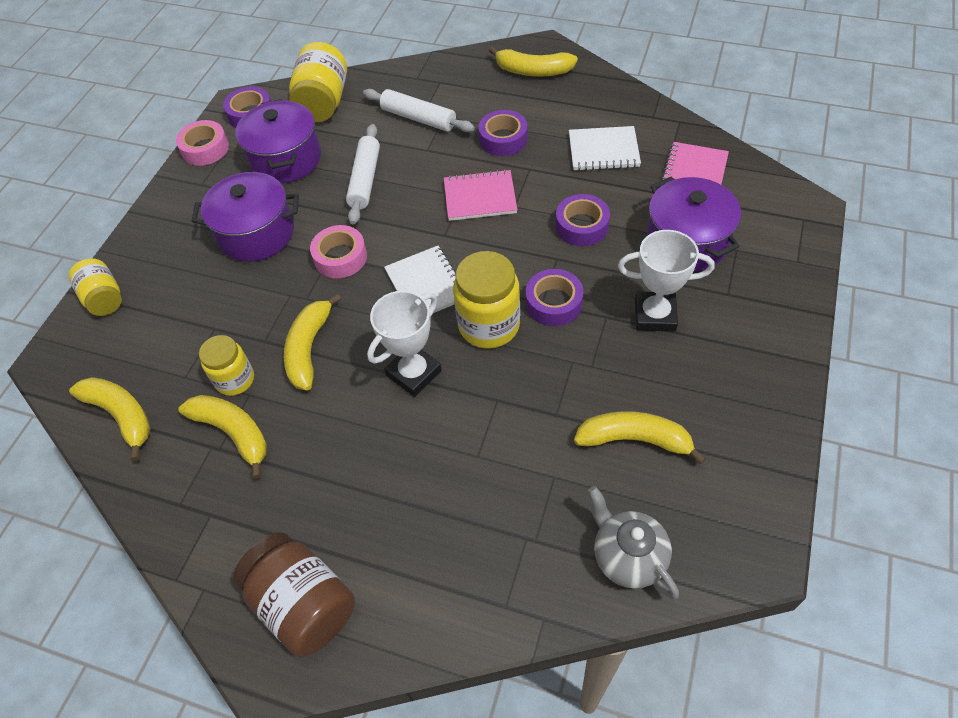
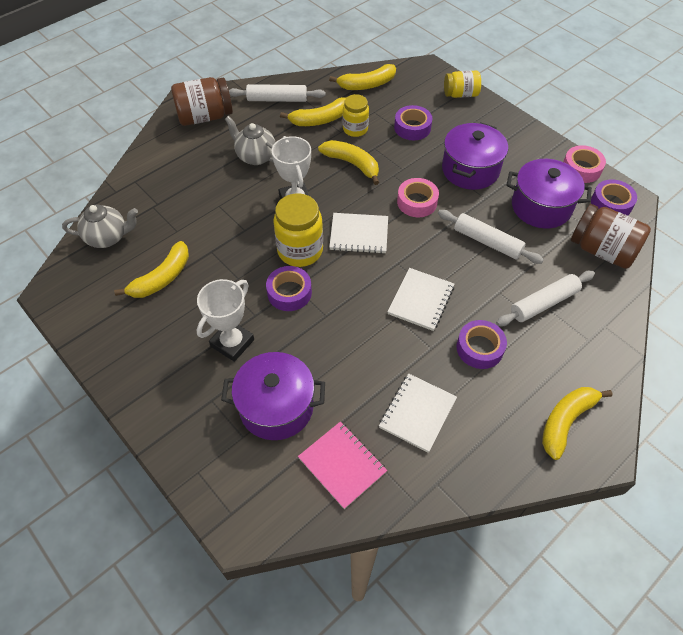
camera: 115 degrees right, 0 degrees up
yellow jar [289,42,347,122] -> brown jar [571,204,651,269]
pink notebook [444,169,517,221] -> white notebook [387,268,454,331]
purple tape [555,194,610,246] -> purple tape moved to [394,105,432,140]
none -> grey teapot [225,116,275,165]
none -> white rolling pin [229,84,326,102]

